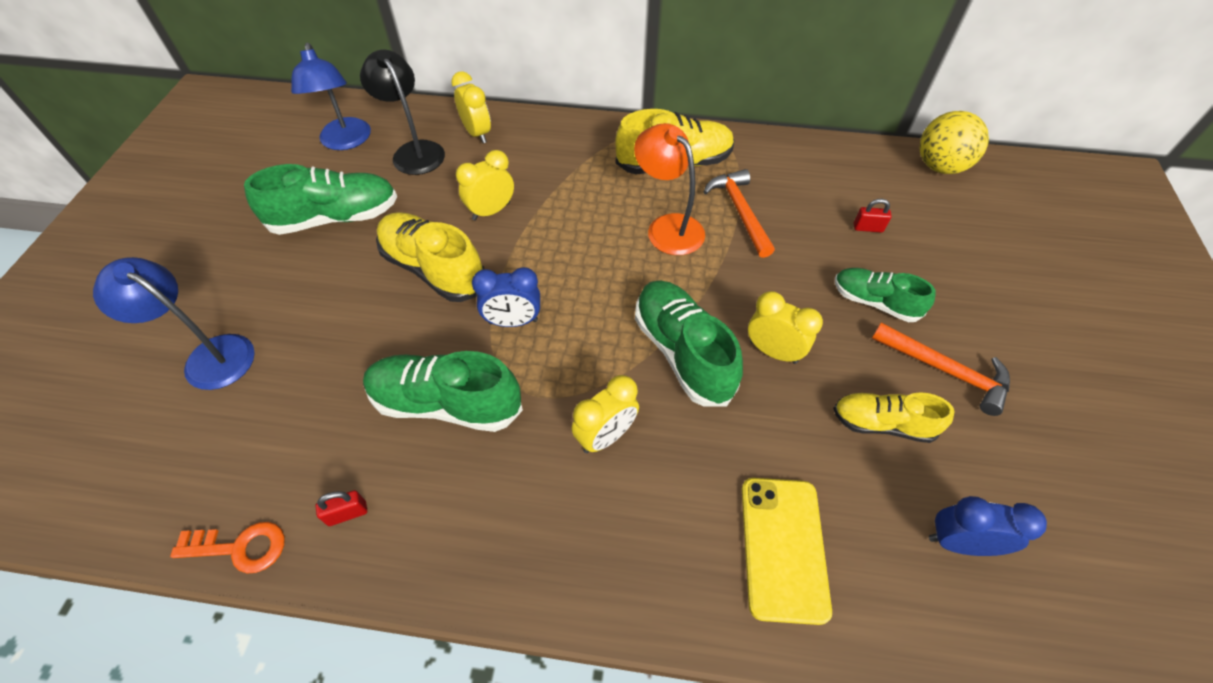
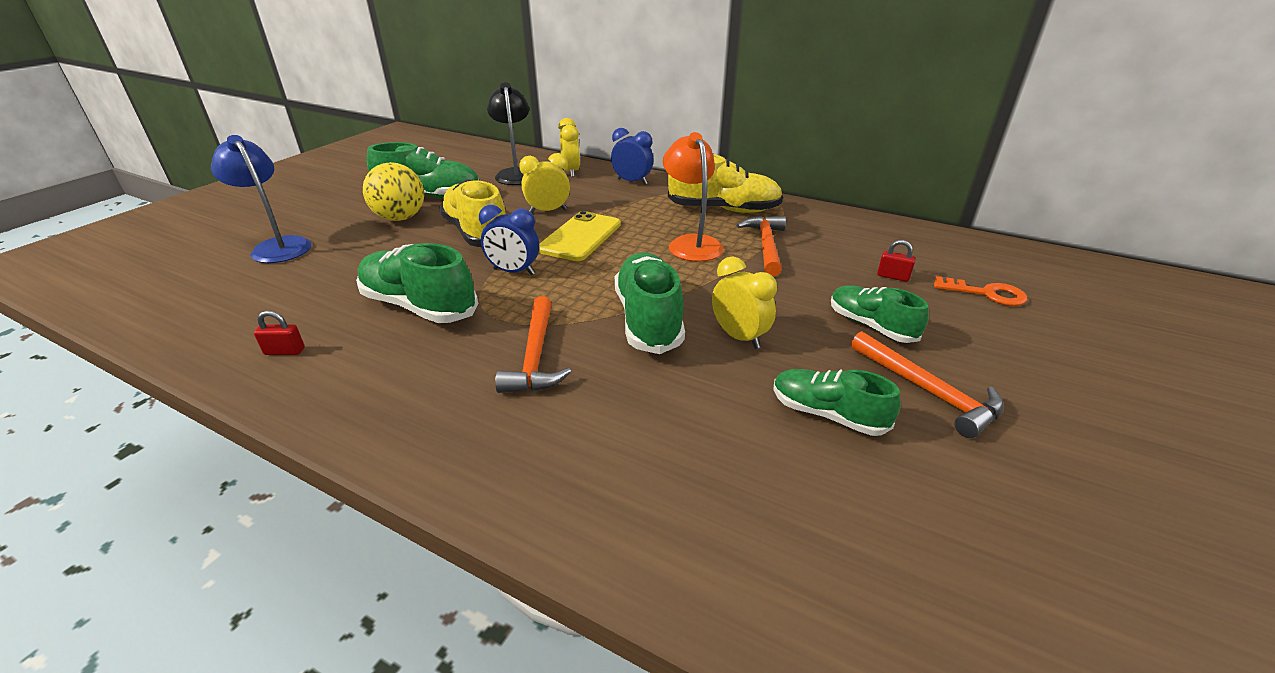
camera: 20 degrees right, 20 degrees down
orange key [170,522,285,573] -> orange key moved to [934,276,1028,306]
blue lamp [291,43,371,150] -> none
yellow clock [572,375,639,453] -> orange hammer [495,296,571,393]
yellow phone [742,478,832,625] -> yellow phone moved to [539,211,621,261]
yellow shoe [833,392,955,443] -> green shoe [773,369,901,436]
yellow ball [919,111,989,174] -> yellow ball moved to [363,162,424,221]
blue clock [929,496,1047,556] -> blue clock moved to [611,128,654,185]

